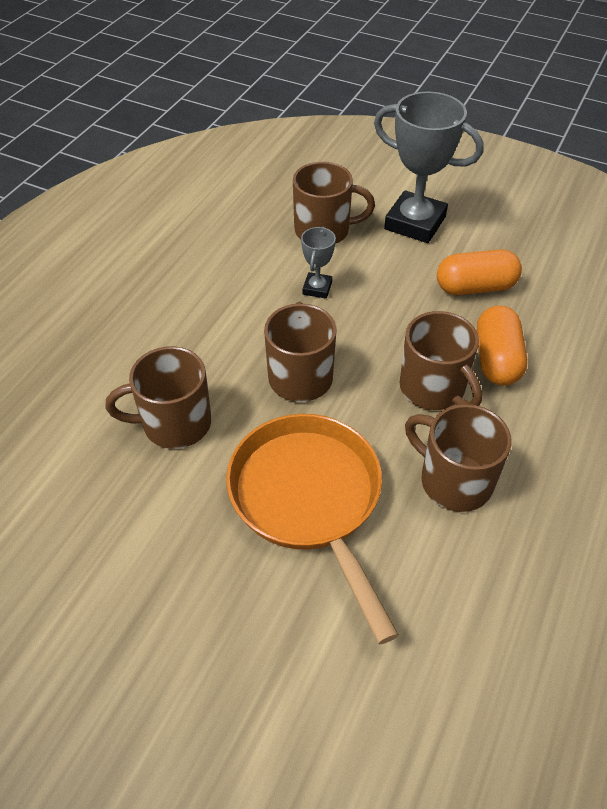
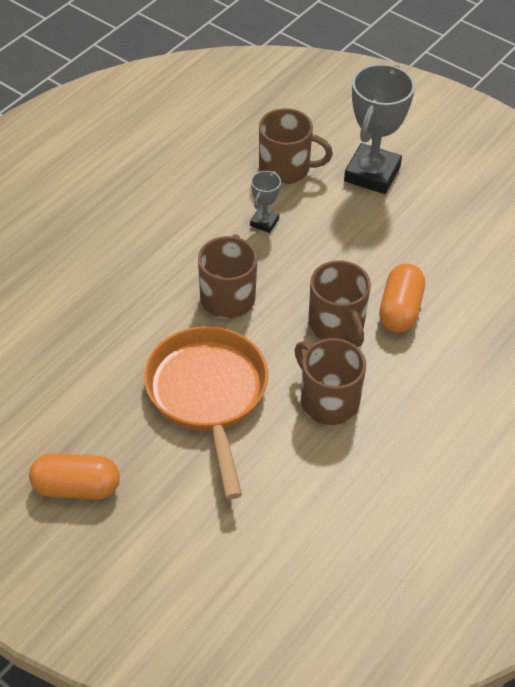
camera: 10 degrees right, 0 degrees up
brown mug [106,346,211,449] -> none
grey trophy [374,91,484,243] -> grey trophy turned 75 degrees clockwise [344,64,415,194]
orange capsule [437,249,522,295] -> orange capsule moved to [29,453,120,499]

